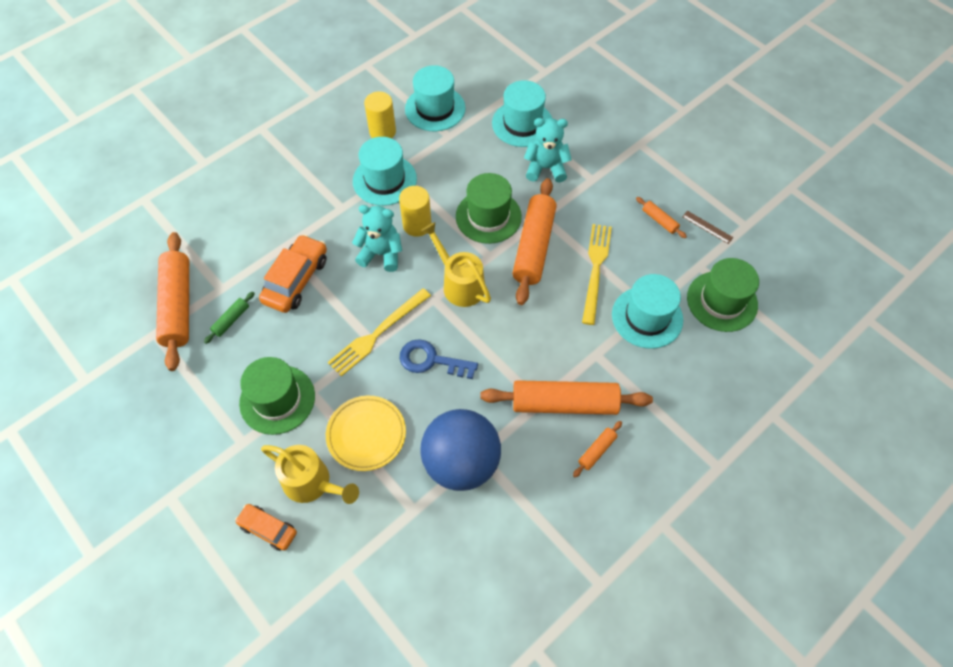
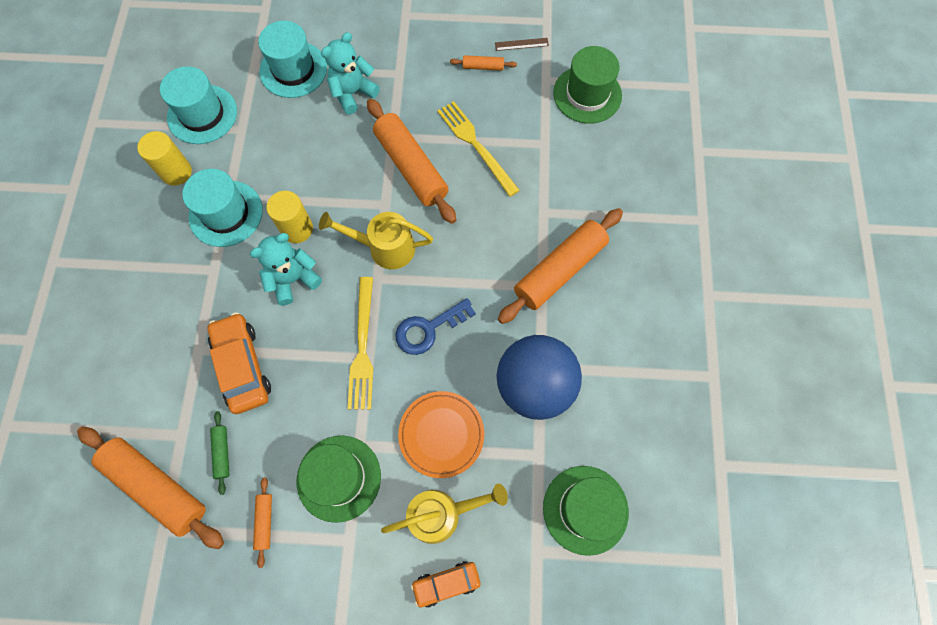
camera: 45 degrees left, 10 degrees up
yellow plate [326,396,406,471] -> orange plate [398,391,484,478]
green hat [456,173,522,244] -> green hat moved to [543,466,629,556]
orange rolling pin [573,421,622,477] -> orange rolling pin moved to [253,478,272,568]
turquoise hat [612,274,683,349] -> none

